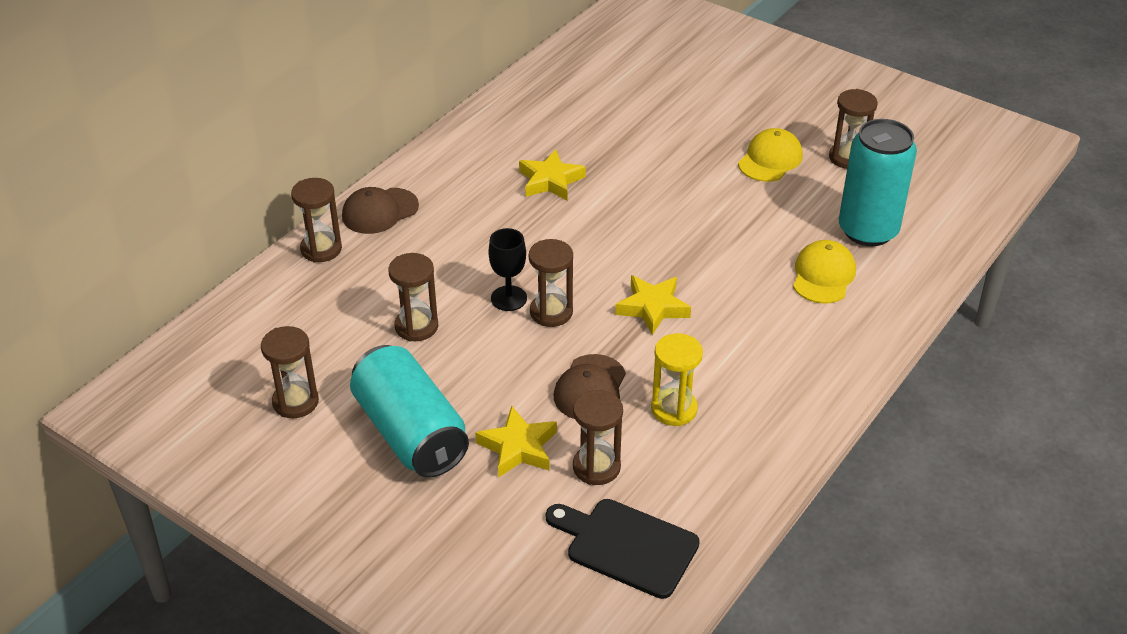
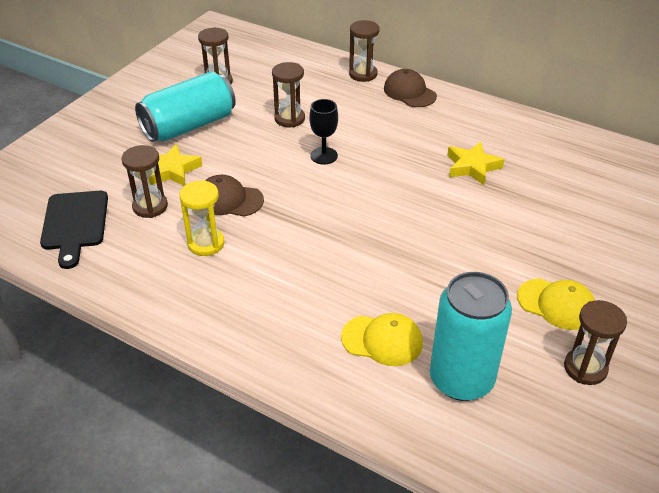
camera: 85 degrees right, 0 degrees up
brown hourglass [529,239,573,327] -> none
black cutting board [545,499,700,599] -> black cutting board turned 150 degrees clockwise [40,191,108,269]
yellow star [615,275,691,335] -> none

